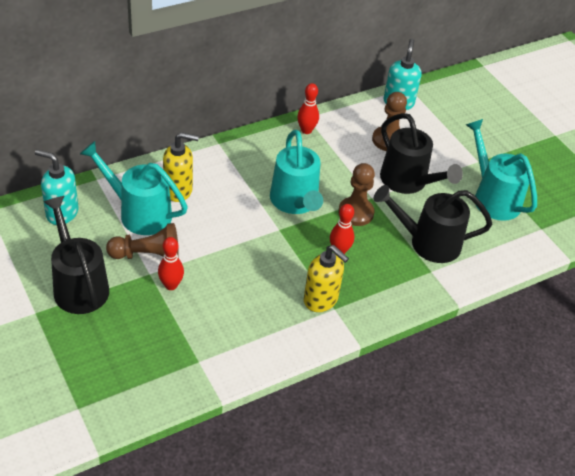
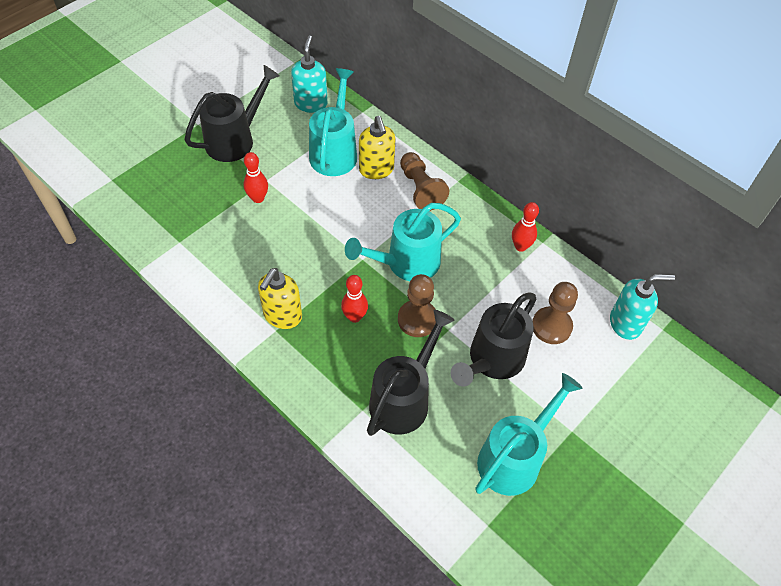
camera: 75 degrees right, 10 degrees up
brown pawn [106,223,179,259] -> brown pawn moved to [400,152,449,211]
black watering can [374,185,492,263] -> black watering can turned 45 degrees clockwise [367,310,455,436]

